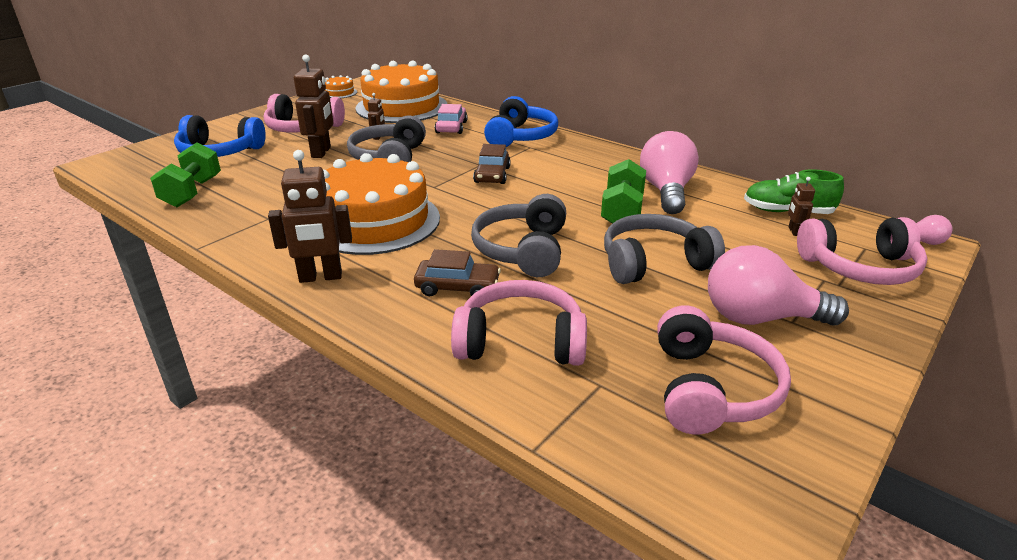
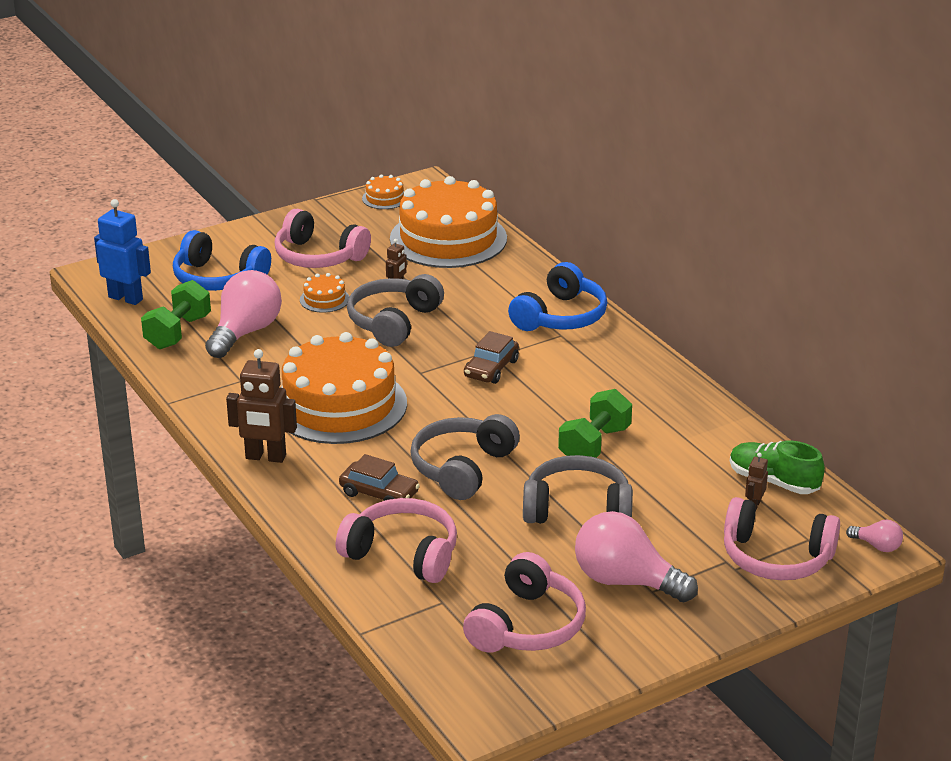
camera: 20 degrees right, 0 degrees up
brown robot [294,54,334,158] -> orange cake [300,273,349,313]
pink car [435,104,468,134] -> none
pink light bulb [640,131,699,214] -> pink light bulb moved to [205,270,282,358]
none -> blue robot [94,199,151,305]

